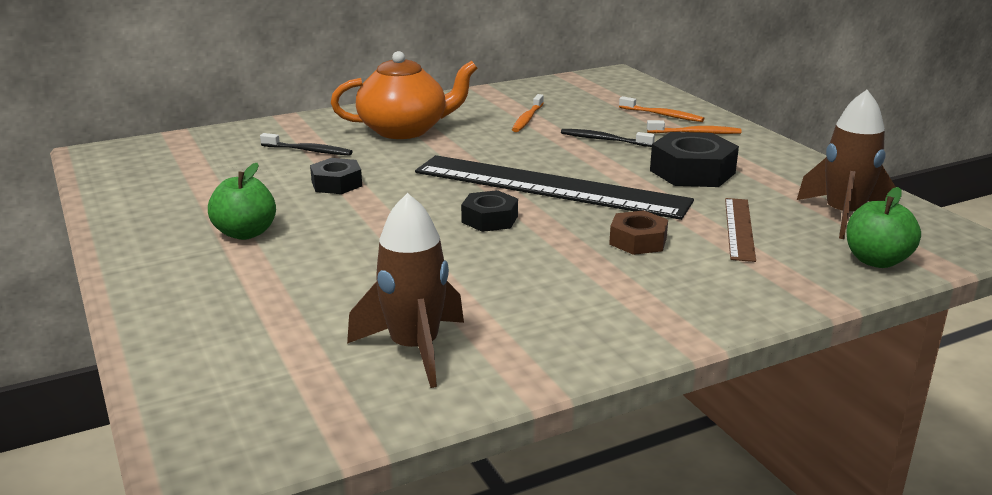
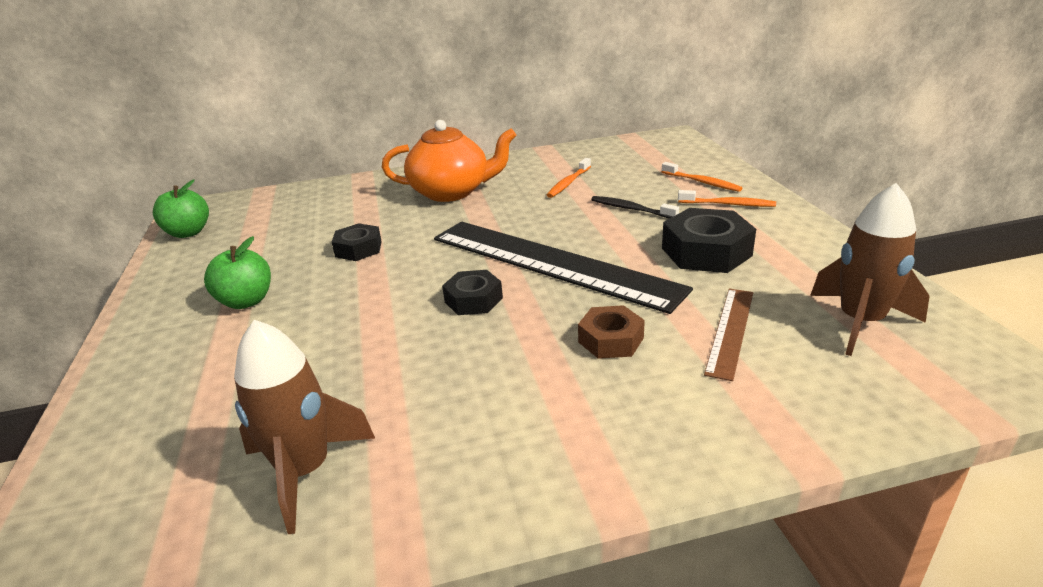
camera: 15 degrees right, 5 degrees up
black toothbrush [260,133,353,156] -> none
green apple [847,187,921,268] -> green apple moved to [153,180,209,238]

